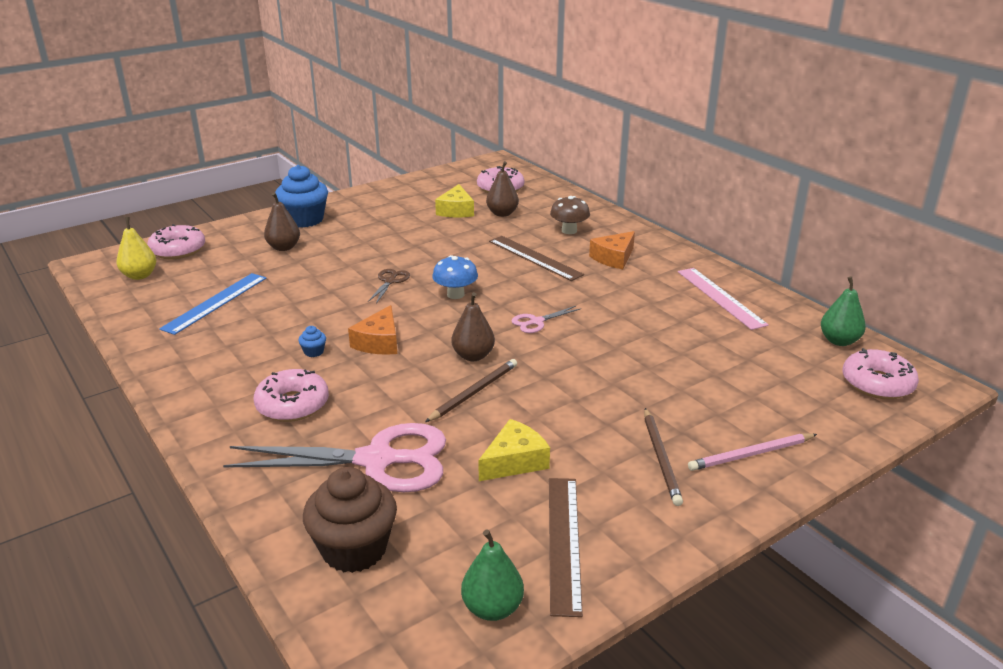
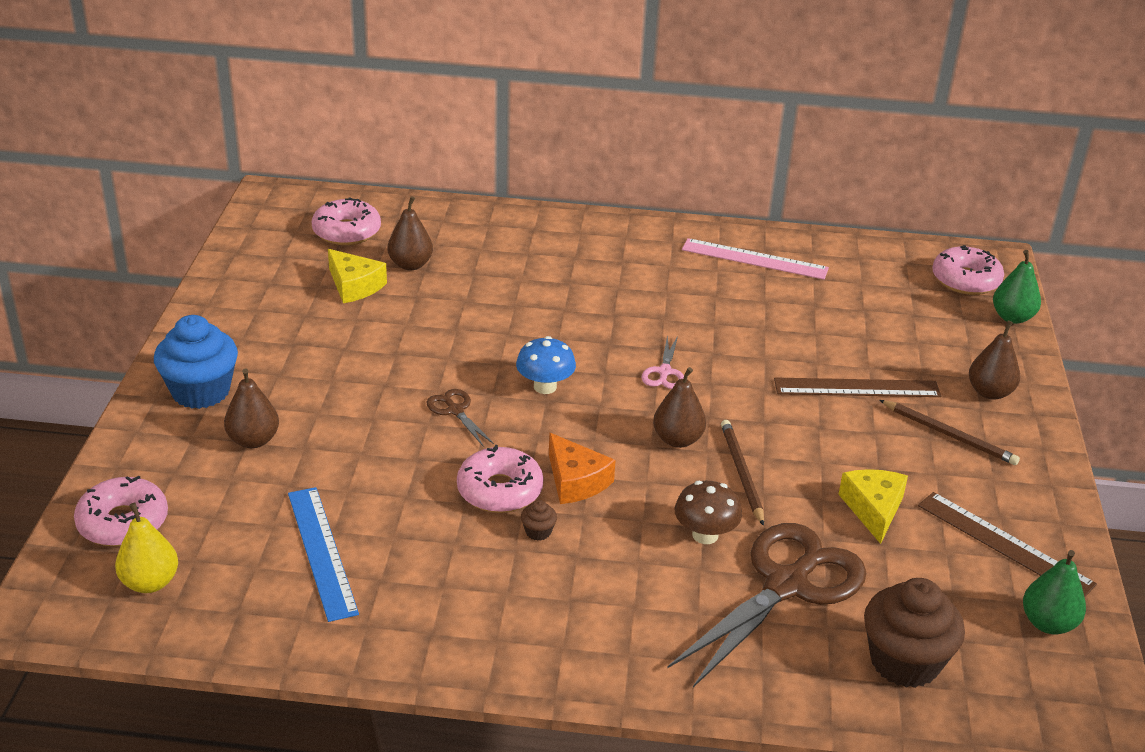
camera: 50 degrees left, 5 degrees up
pink scissors [223,423,446,492] -> brown scissors [667,523,866,688]
pink donut [254,369,329,422] -> pink donut moved to [457,445,543,513]
blue cupcake [299,326,326,357] -> brown cupcake [521,500,557,541]
brown ruler [489,236,584,281] -> brown ruler moved to [774,377,941,397]
brown mushroom [550,196,590,234] -> brown mushroom moved to [674,481,742,544]
orange cheese [589,231,635,269] -> none
pink pencil [688,433,817,471] -> brown pear [969,321,1020,400]
green pear [821,276,866,346] -> green pear moved to [993,250,1041,324]

